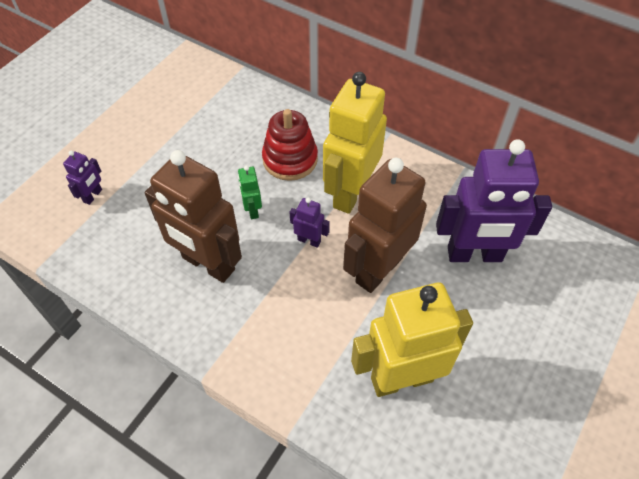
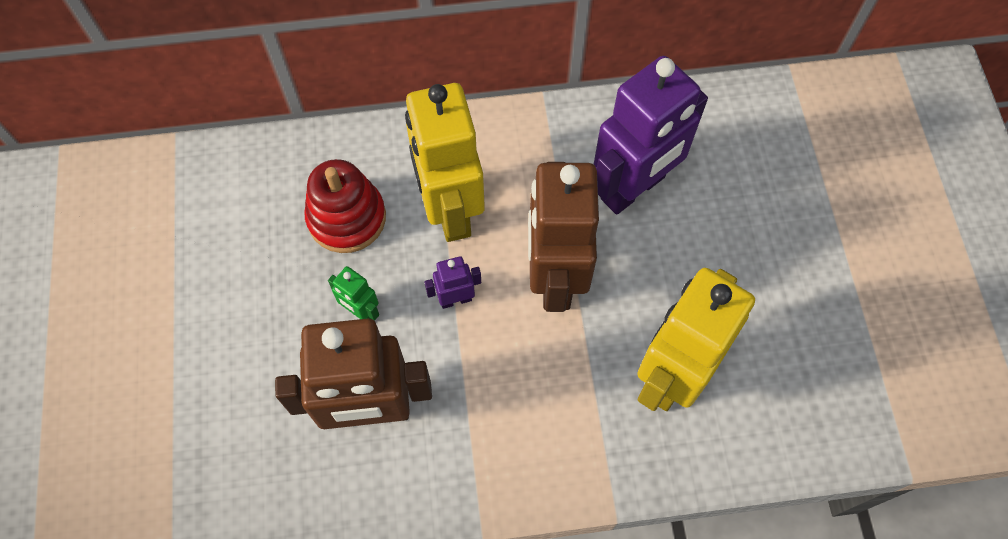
camera: 40 degrees left, 10 degrees up
purple robot [63,151,102,205] -> none

